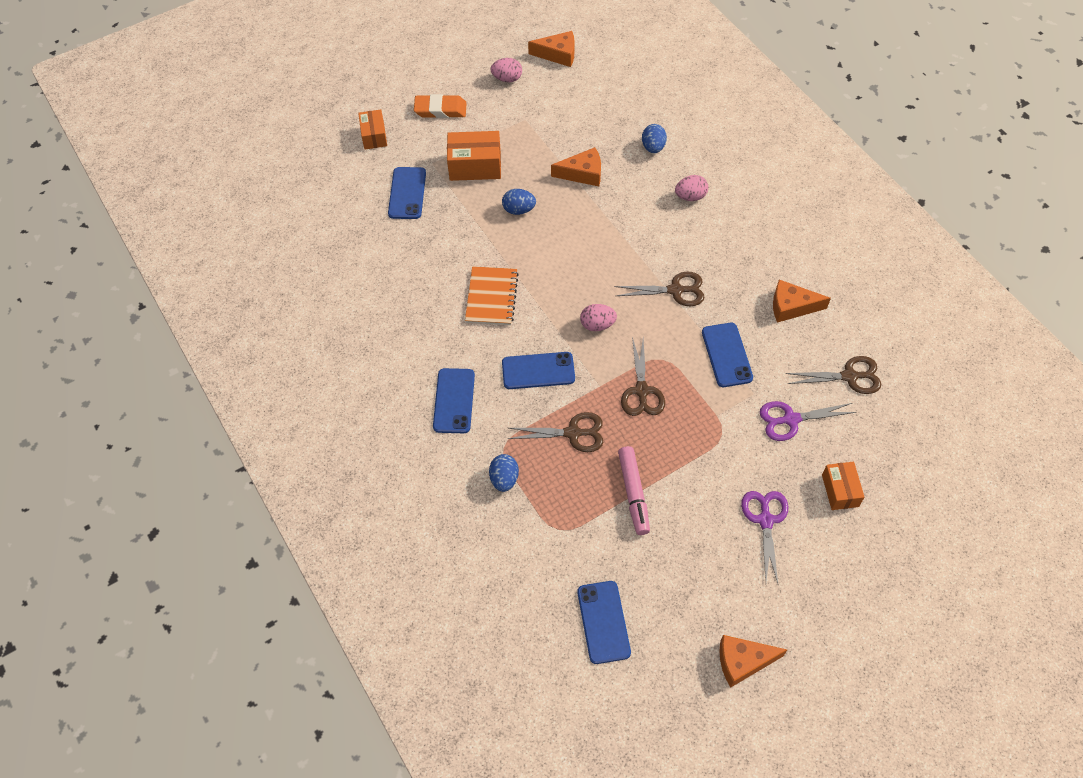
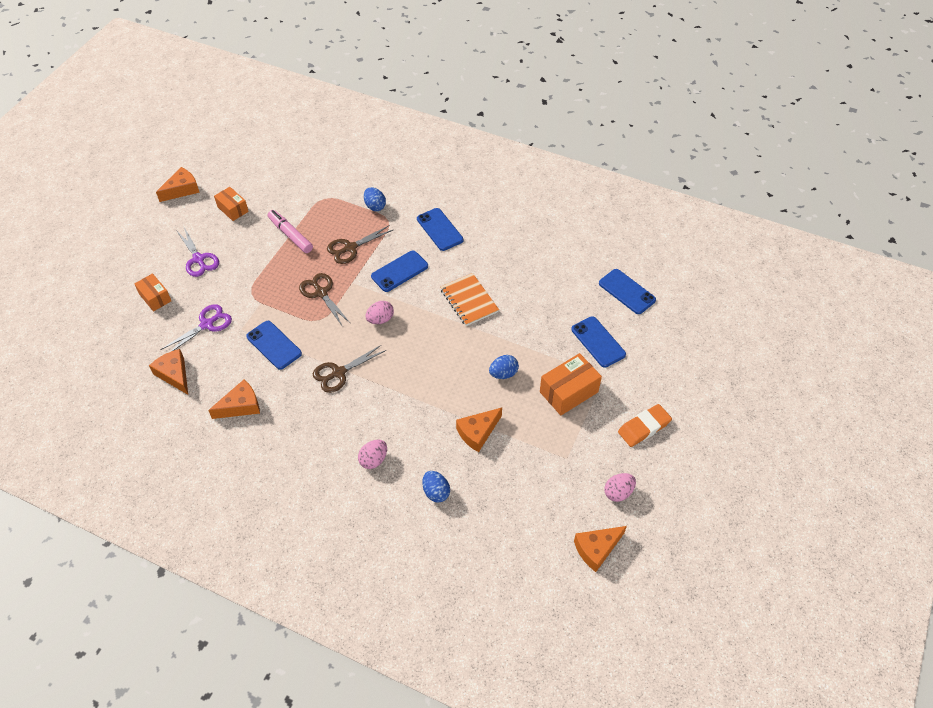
camera: 145 degrees right, 5 degrees down
orange box [358,110,387,149] -> orange box moved to [214,187,249,221]
blue phone [577,581,631,664] -> blue phone moved to [599,269,656,314]
brown scissors [786,356,881,394] -> orange cheese [149,349,188,395]

